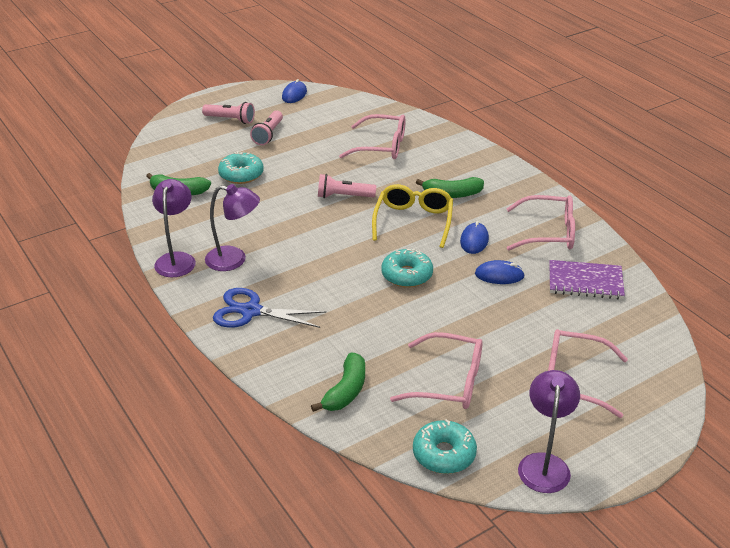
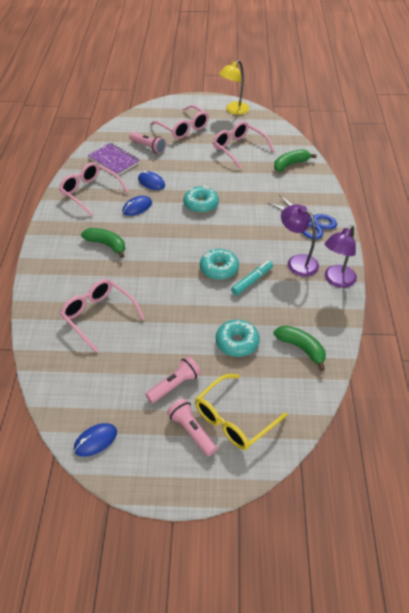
camera: 145 degrees left, 10 degrees up
pink flashlight [318,174,376,198] -> pink flashlight moved to [129,132,166,154]
yellow glasses [372,184,453,248] -> yellow glasses moved to [195,374,287,450]
turquoise donut [413,419,477,474] -> turquoise donut moved to [200,249,239,280]
purple lamp [518,370,580,493] -> yellow lamp [219,60,250,115]
none -> turquoise marker [231,261,273,295]

